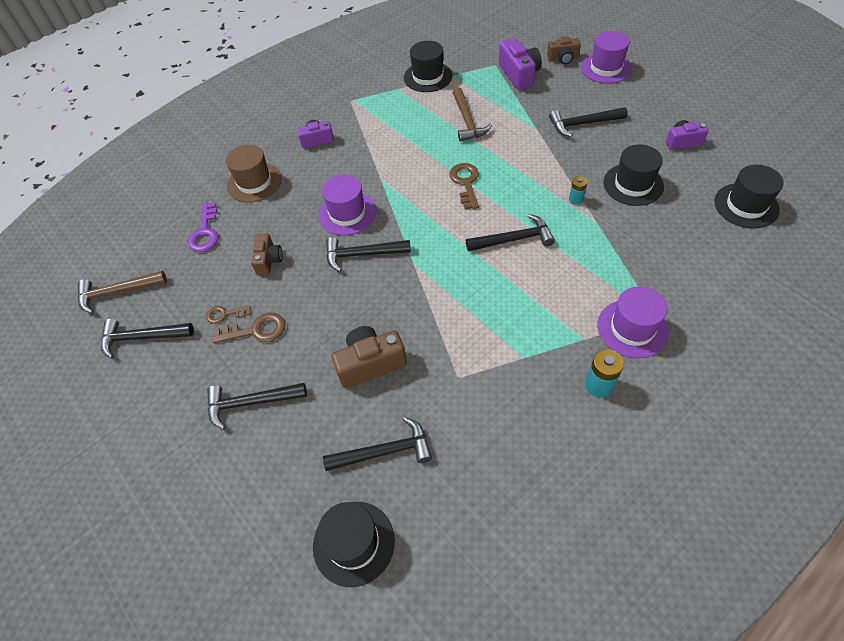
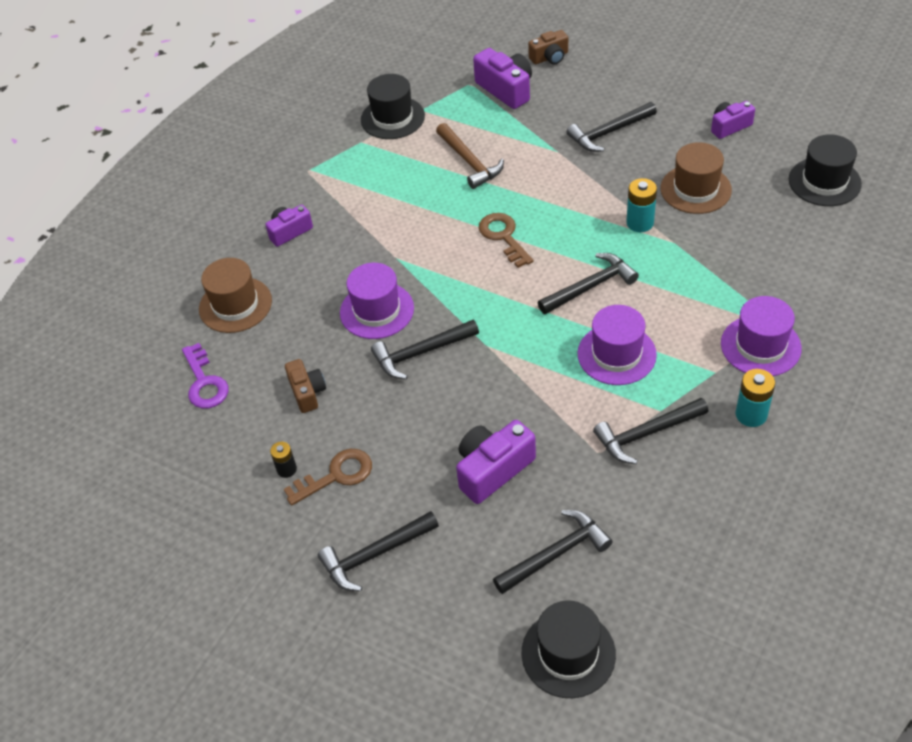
camera: 20 degrees left, 5 degrees down
brown hammer [78,271,167,313] -> none
black hammer [101,319,194,359] -> black hammer moved to [593,398,709,464]
brown key [206,306,251,324] -> black battery [270,442,297,478]
brown camera [331,326,407,388] -> purple camera [456,420,536,504]
turquoise battery [569,176,588,205] -> turquoise battery [626,178,657,232], size x1.56
purple hat [581,31,632,83] -> purple hat moved to [577,305,657,385]
black hat [603,144,664,206] -> brown hat [660,142,732,214]

